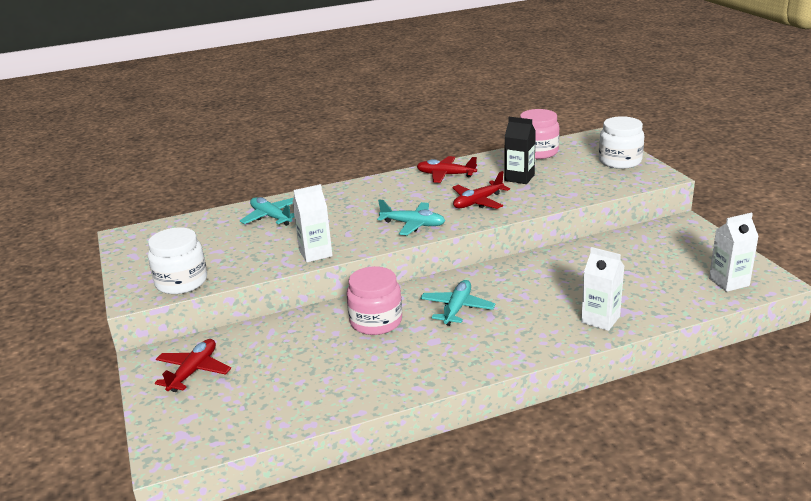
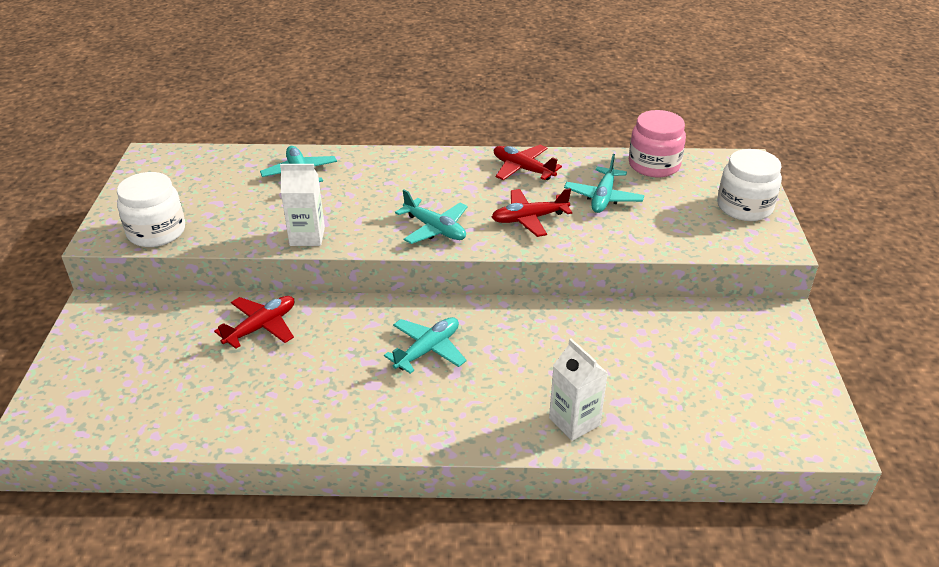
camera: 20 degrees right, 10 degrees up
red plane [155,339,231,392] -> red plane moved to [214,296,294,349]
pink jar [346,266,402,335] -> none
black carton [504,117,536,184] -> turquoise plane [564,154,644,213]
white carton [709,213,759,292] -> none

